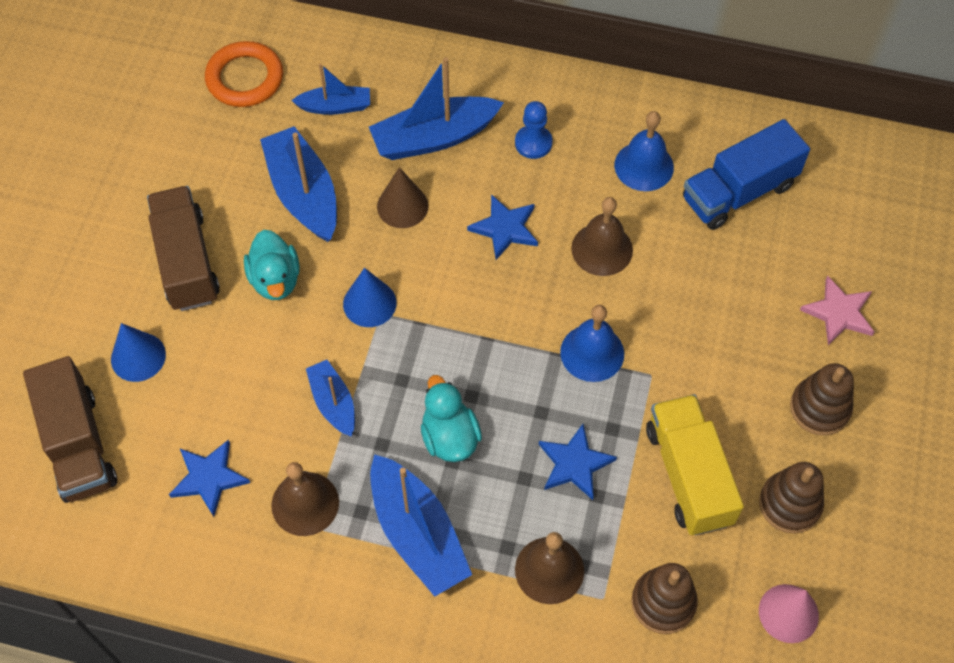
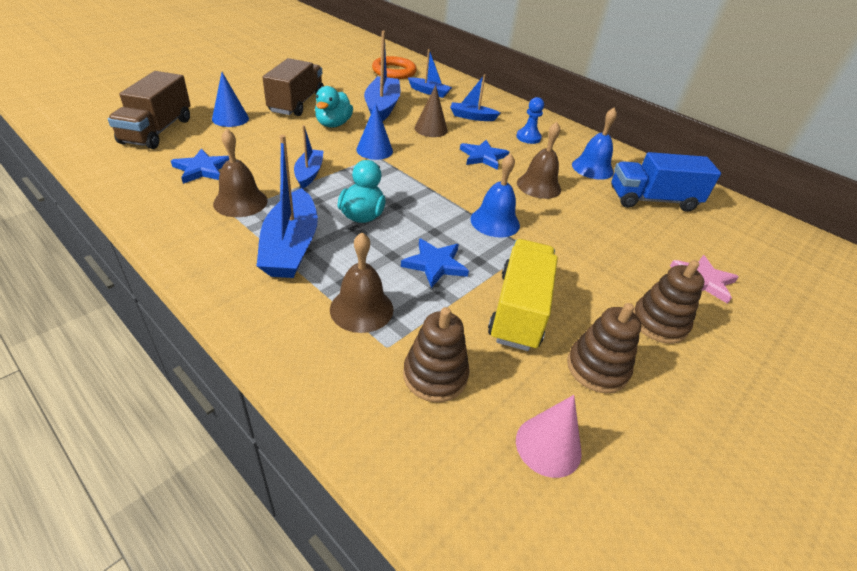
camera: 25 degrees right, 20 degrees down
blue boat [369,57,504,160] -> blue boat [450,74,500,121], size x0.58

